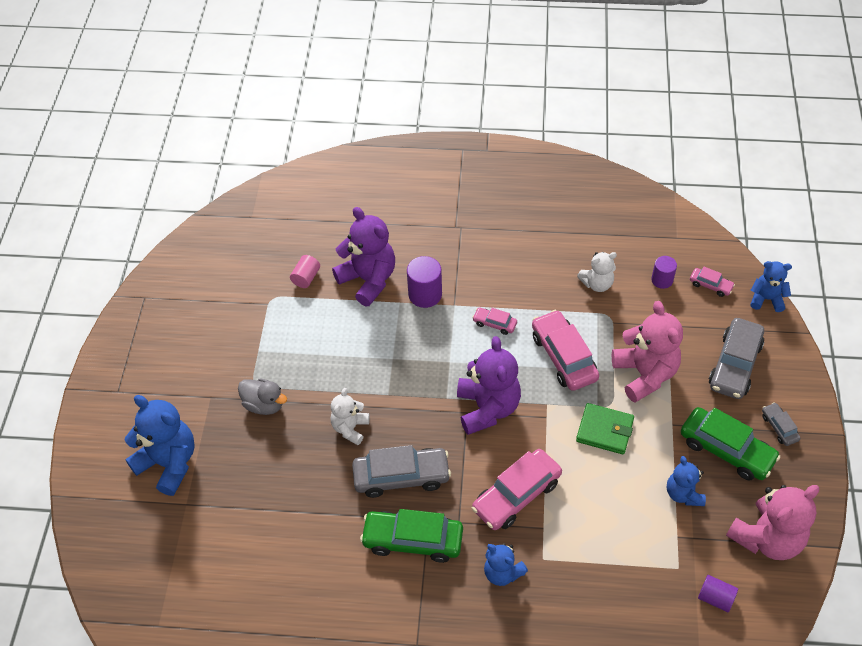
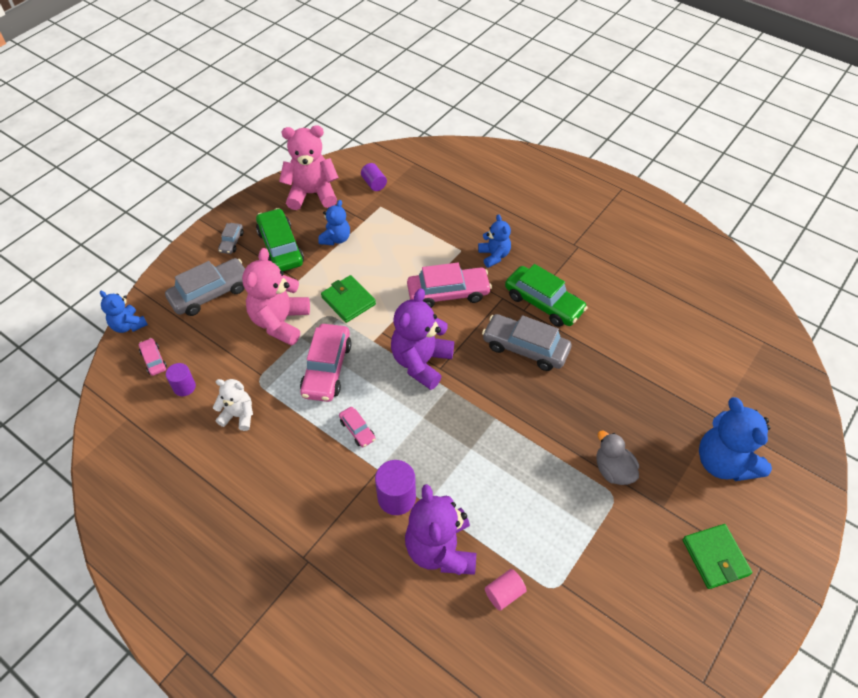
camera: 150 degrees left, 0 degrees up
white teddy bear [331,388,370,445] -> none
none -> green wallet [683,524,752,589]

